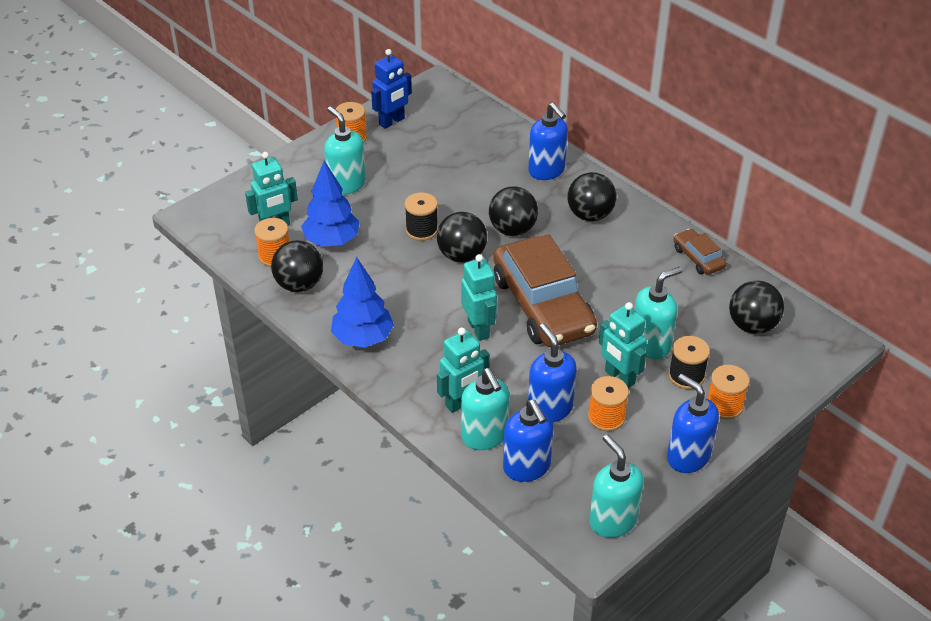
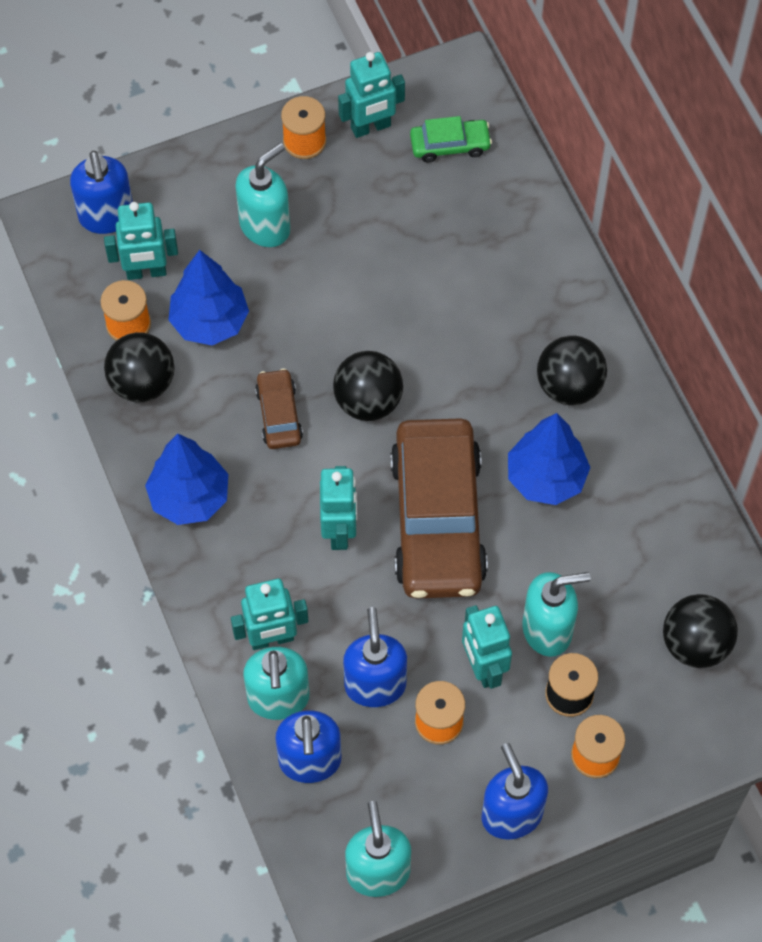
camera: 20 degrees right, 20 degrees up
turquoise soap dispenser [324,106,366,195] -> turquoise soap dispenser turned 60 degrees clockwise [235,143,290,247]
blue robot [371,49,412,129] -> turquoise robot [338,52,405,138]
black spool [405,193,438,241] -> none
black ball [489,186,538,236] -> none
blue soap dispenser [528,103,568,180] -> blue soap dispenser moved to [70,151,133,234]
brown car [673,229,726,275] -> brown car moved to [255,368,303,449]
none -> green car [410,116,492,162]
none -> blue tree [508,413,591,505]

